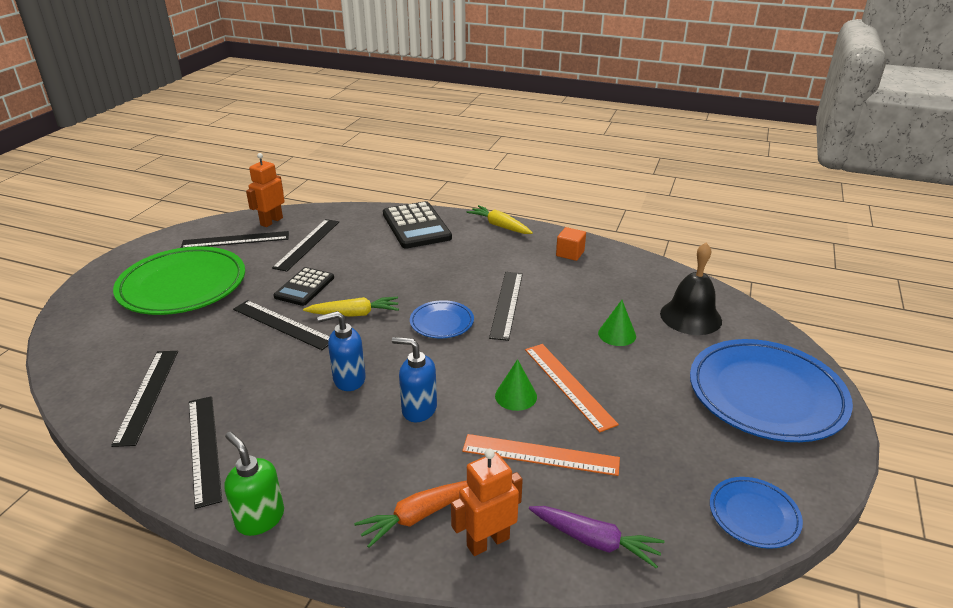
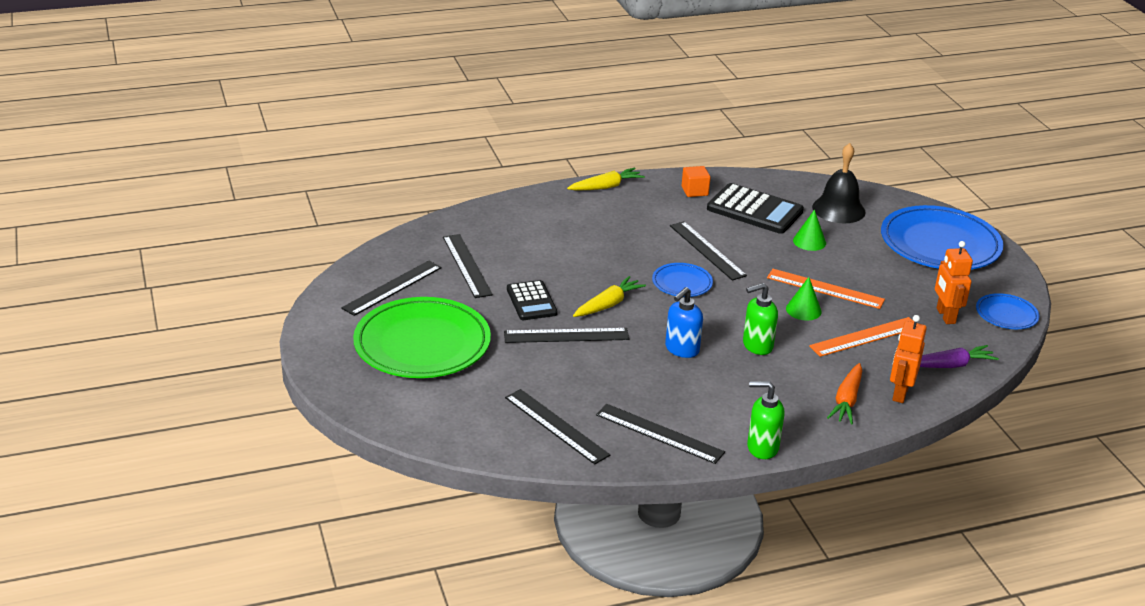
camera: 40 degrees left, 0 degrees up
orange robot [246,153,285,227] -> orange robot moved to [935,241,973,324]
black calculator [383,201,452,249] -> black calculator moved to [707,183,804,234]
blue soap dispenser [392,337,437,422] -> green soap dispenser [743,283,778,355]
yellow carrot [467,205,533,234] -> yellow carrot turned 150 degrees clockwise [567,168,645,191]

